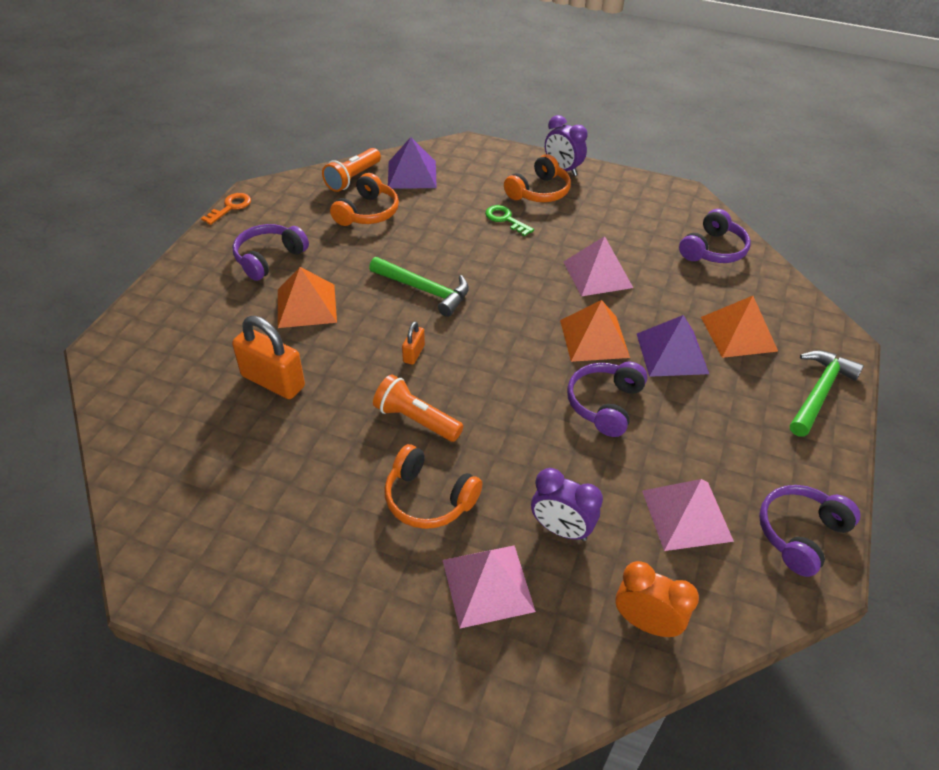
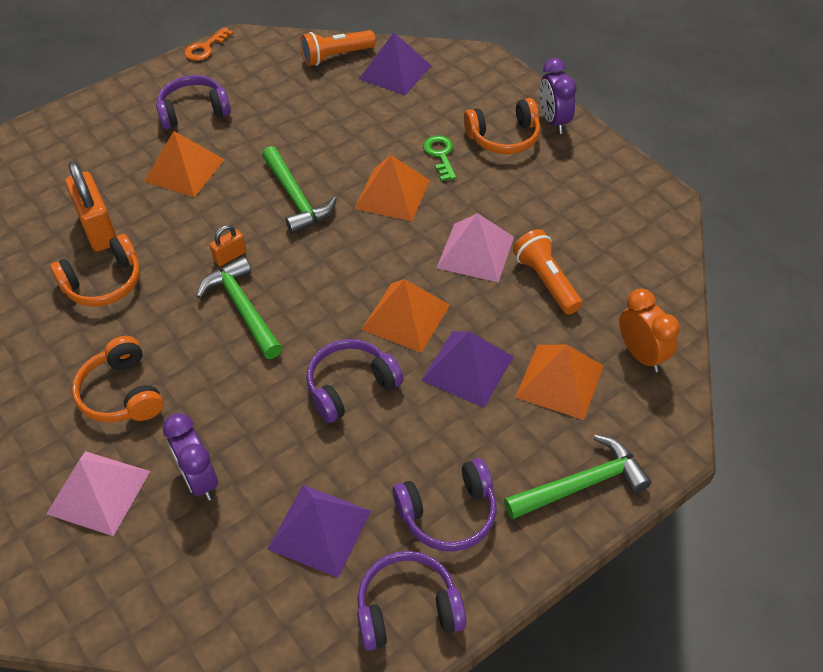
camera: 35 degrees right, 5 degrees up
orange key [201,193,251,225] -> orange key turned 150 degrees clockwise [185,27,234,61]
orange headphones [330,173,399,226] -> orange headphones moved to [50,234,140,307]
orange flashlight [373,374,463,442] -> orange flashlight moved to [513,229,582,314]
orange clock [615,561,699,637] -> orange clock moved to [619,288,680,372]
pink pyramid [642,479,734,551] -> purple pyramid [268,485,371,578]
purple headphones [679,209,751,263] -> purple headphones moved to [393,458,497,552]
none -> green hammer [196,257,283,359]
none -> orange pyramid [354,155,430,221]

